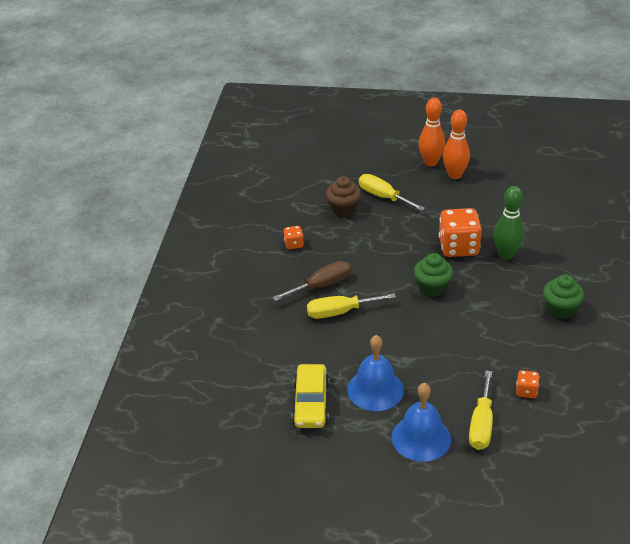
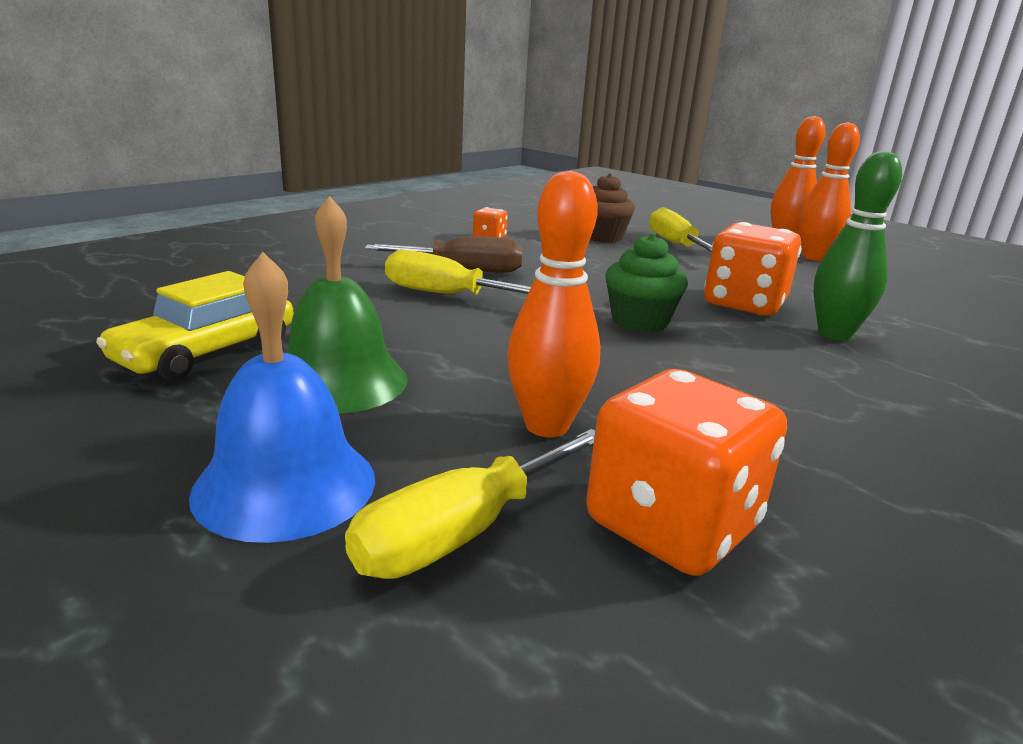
camera: 30 degrees right, 15 degrees down
blue bell [347,335,404,411] -> green bell [287,196,408,414]
orange dice [516,370,539,398] -> orange dice [586,369,787,576], size x2.10
green cupcake [543,274,584,319] -> none
none -> orange bowling pin [507,171,600,437]

